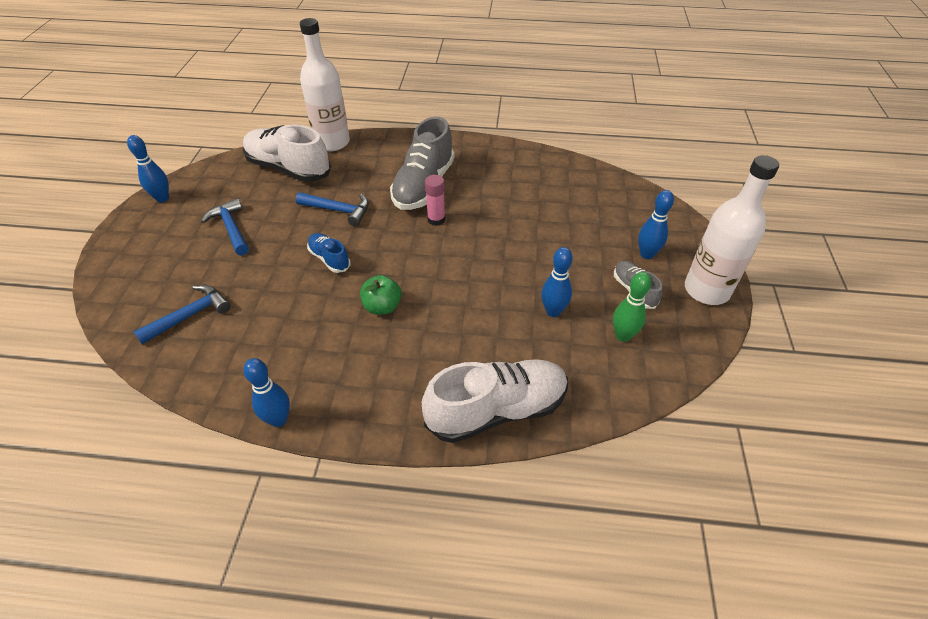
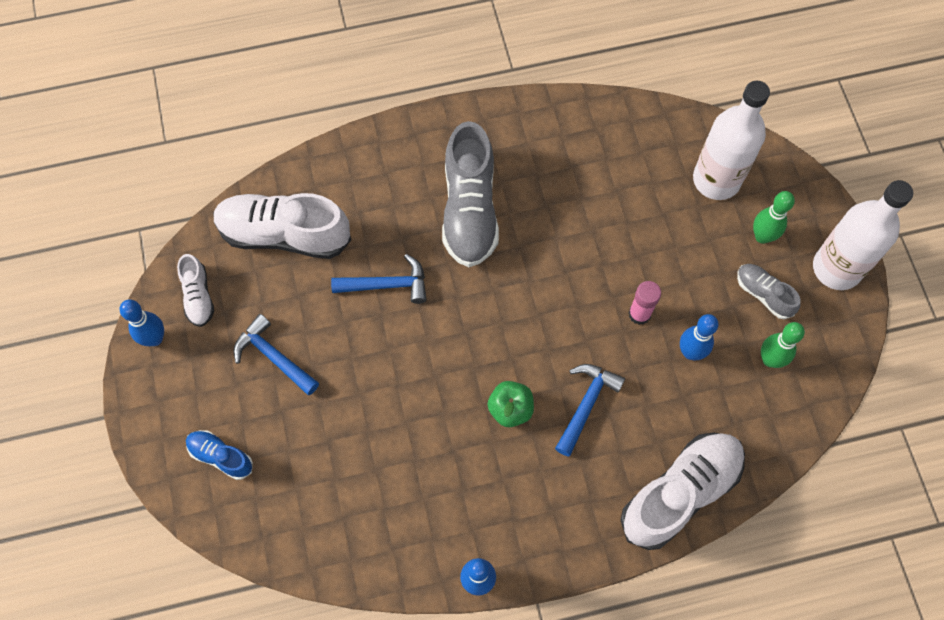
camera: 20 degrees left, 20 degrees up
blue hammer [133,285,231,344] -> blue hammer moved to [555,364,625,457]
white bottle [300,18,350,151] -> white bottle moved to [693,81,770,200]
blue shoe [307,233,350,273] -> blue shoe moved to [186,430,253,480]
pink glue stick [425,175,445,226] -> pink glue stick moved to [629,281,661,325]
blue bowling pin [638,190,674,259] -> green bowling pin [753,191,795,244]
none -> white shoe [177,254,214,327]

